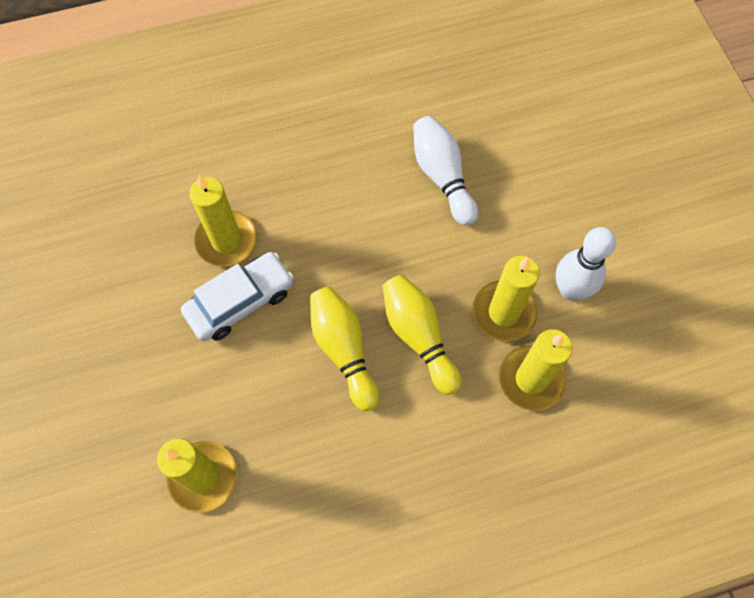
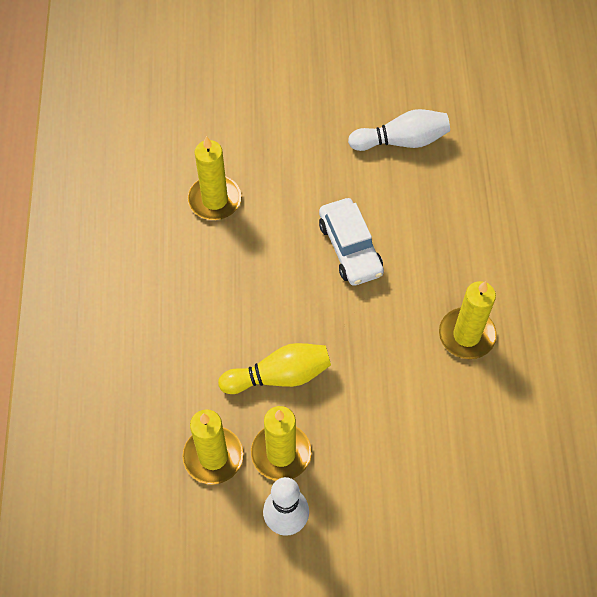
camera: 105 degrees right, 5 degrees down
yellow candle [189,175,257,267] -> yellow candle moved to [439,281,497,359]
yellow bowling pin [310,287,379,411] -> none
white bowling pin [413,116,478,226] -> white bowling pin moved to [348,109,450,151]

